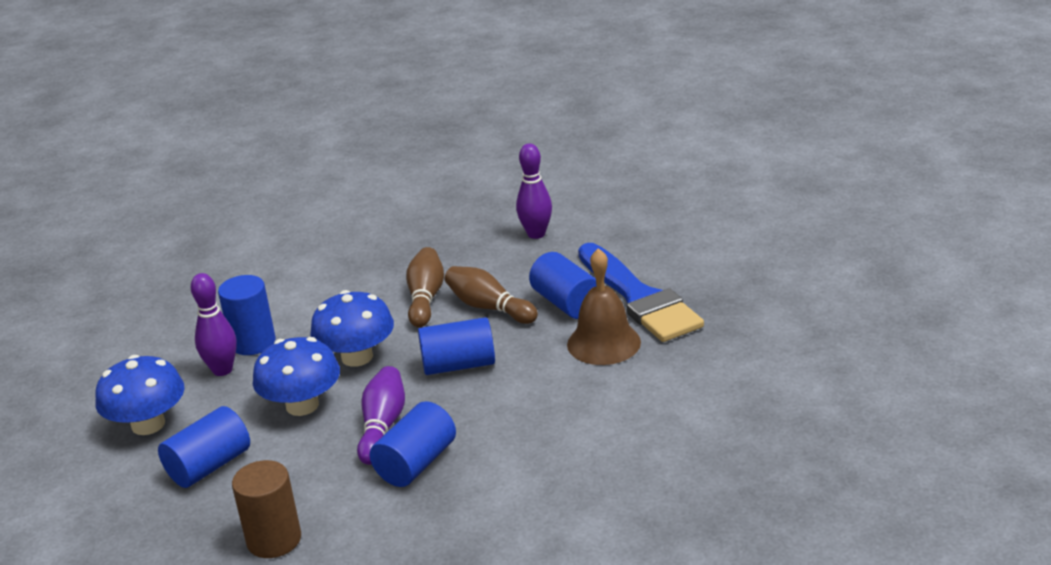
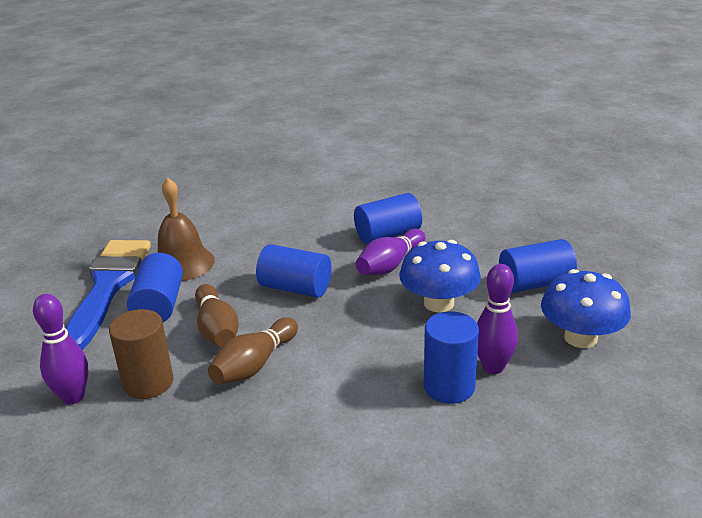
camera: 150 degrees left, 0 degrees up
brown cylinder [232,460,301,558] -> brown cylinder moved to [109,309,173,399]
blue mushroom [310,290,394,367] -> none

